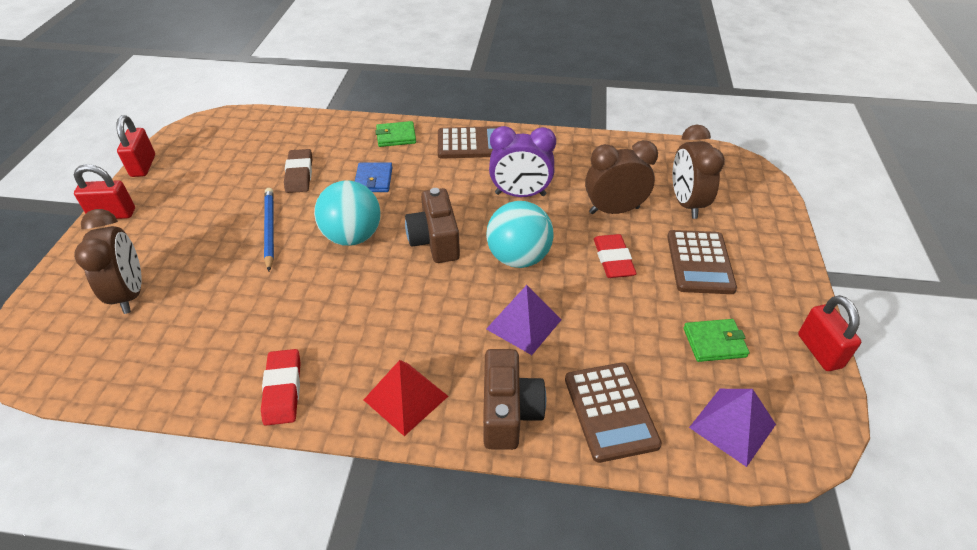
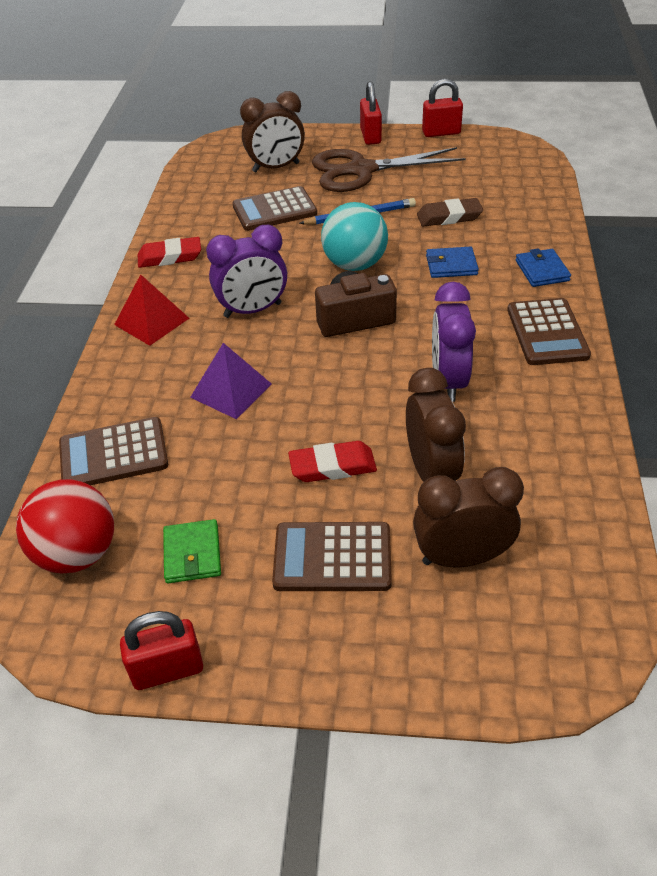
camera: 90 degrees right, 0 degrees up
green wallet [376,121,416,147] -> blue wallet [516,248,571,287]
brown camera [483,349,546,450] -> none
turquoise ball [486,201,554,268] -> none
purple pyramid [689,389,776,467] -> red ball [16,479,114,573]
none -> purple clock [206,225,287,318]
none -> brown calculator [232,186,317,231]
none -> brown scissors [312,147,466,192]

